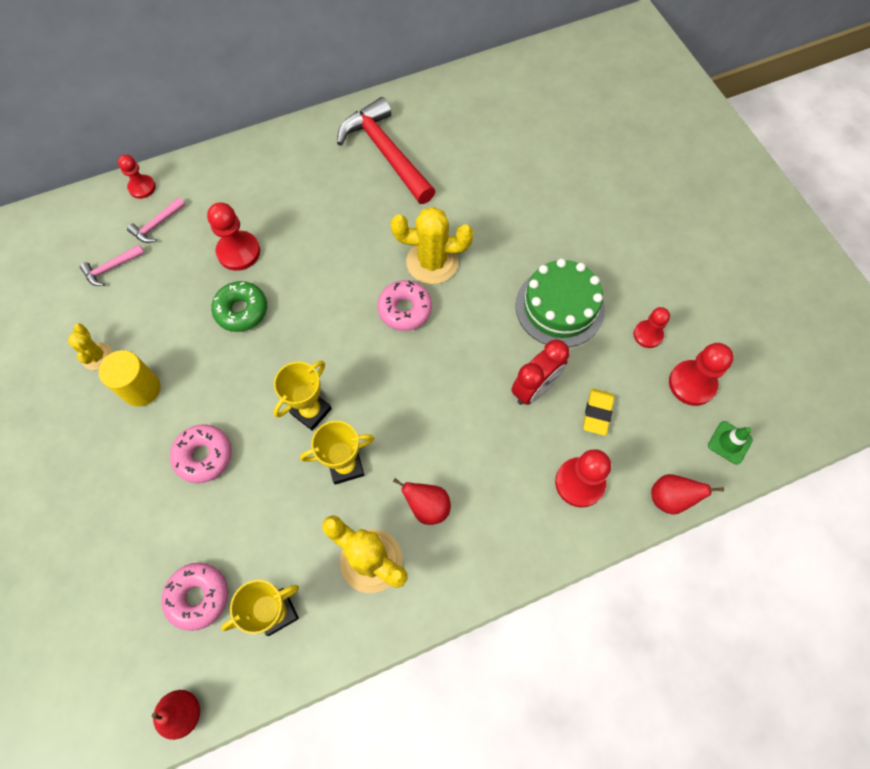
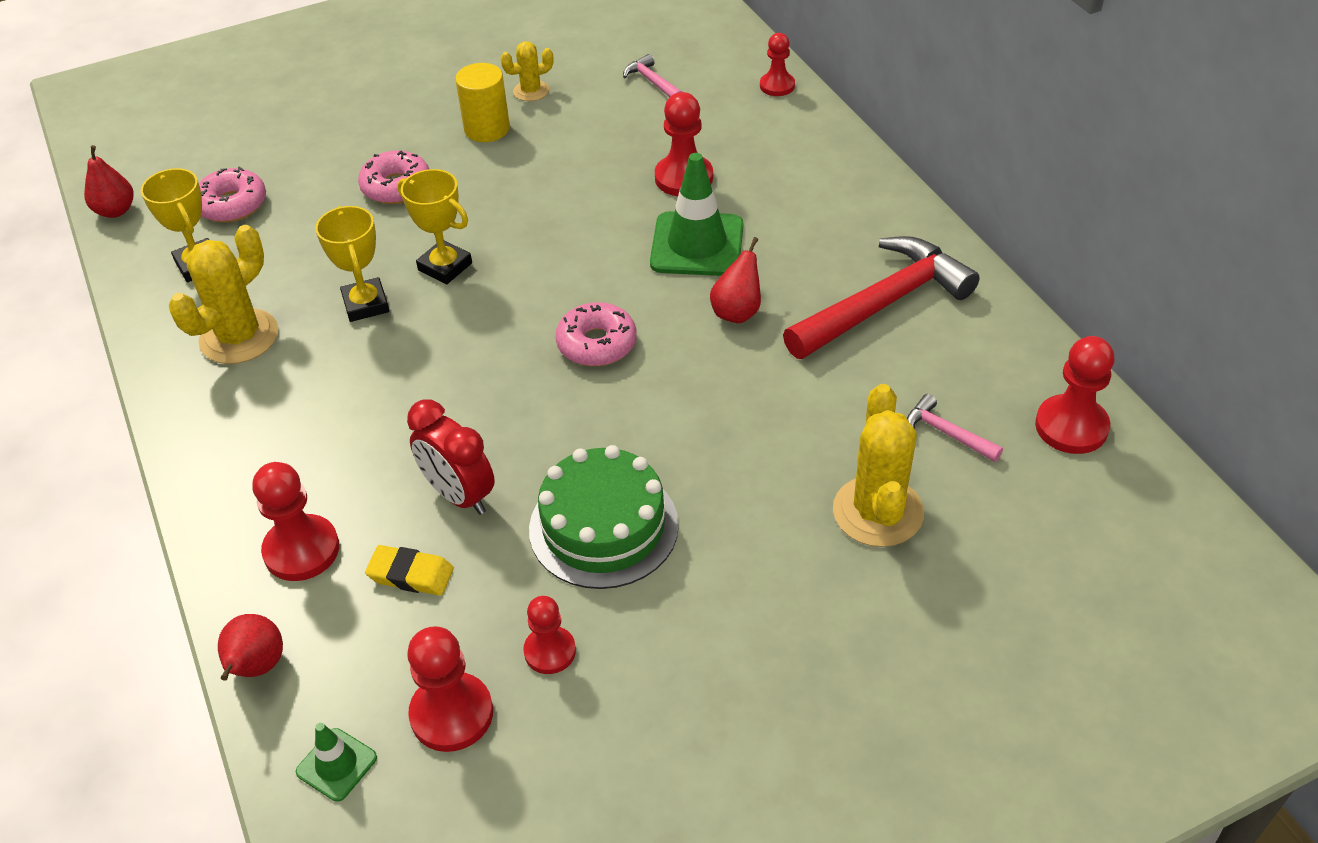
camera: 90 degrees right, 20 degrees down
pink hammer [127,197,185,243] -> pink hammer moved to [907,394,1003,462]
green donut [211,281,267,332] -> none
yellow cactus [391,207,473,284] -> yellow cactus moved to [833,384,924,547]
red pear [393,478,451,525] -> red pear moved to [710,237,761,323]
none -> green traffic cone [650,153,743,276]
none -> red pawn [1035,336,1114,454]

